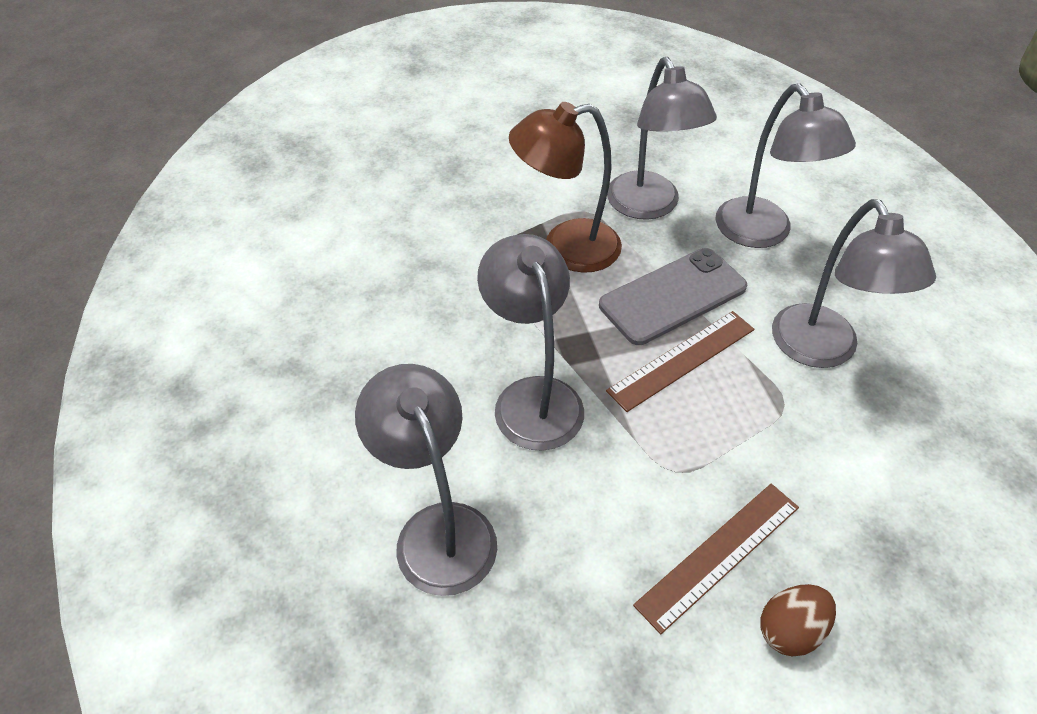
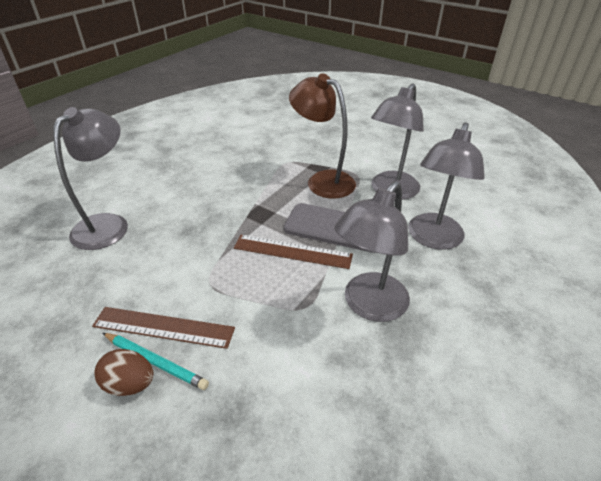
camera: 50 degrees right, 10 degrees down
grey lamp [477,234,584,451] -> none
none -> turquoise pencil [103,333,209,390]

